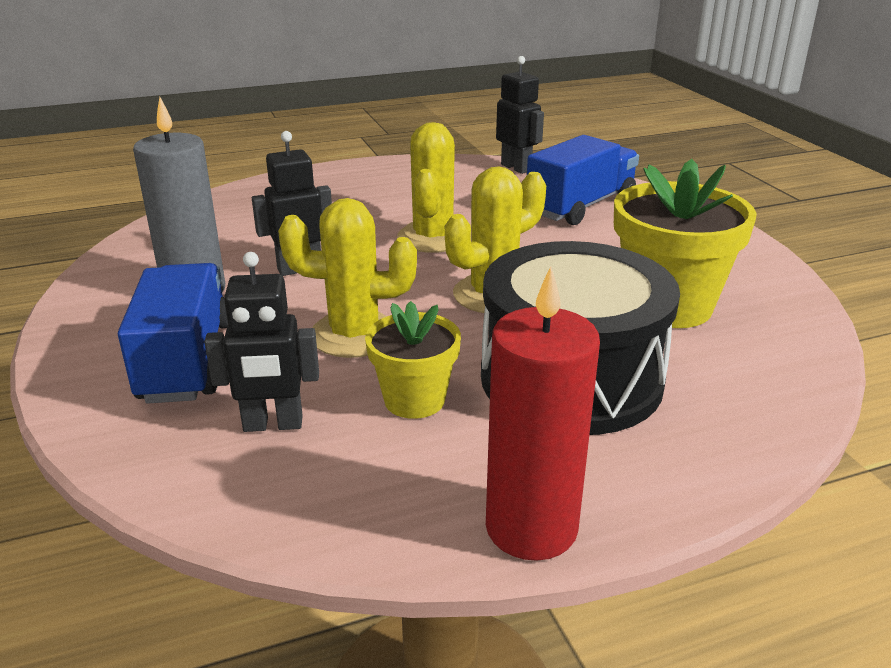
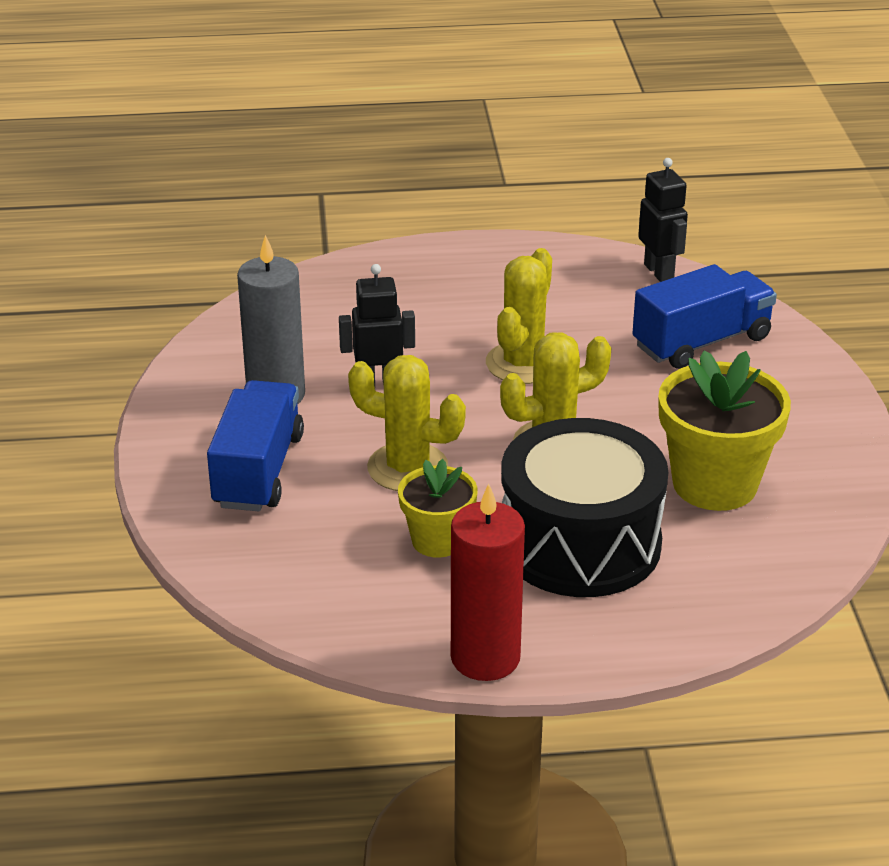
camera: 15 degrees right, 5 degrees up
black robot [204,252,319,432] -> none

